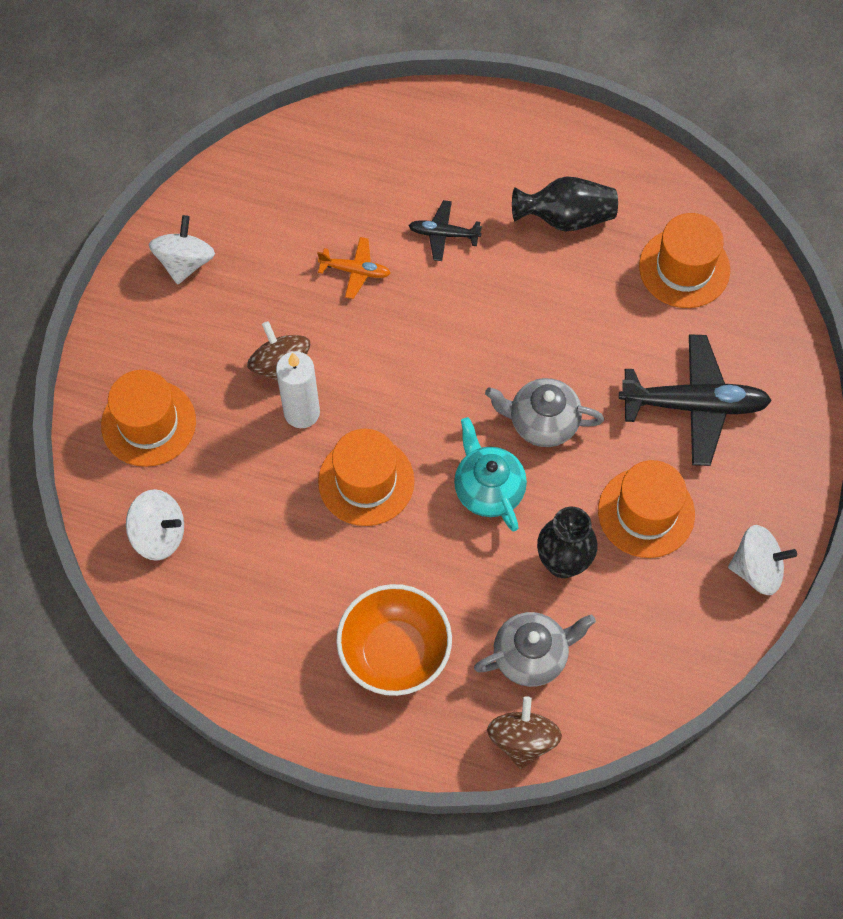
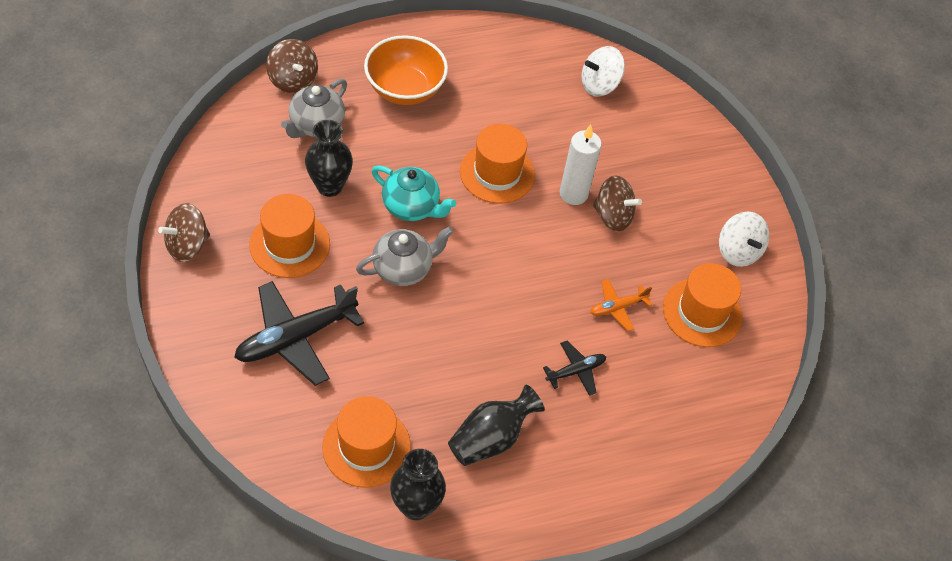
camera: 140 degrees right, 10 degrees down
orange hat [101,370,196,467] -> orange hat moved to [663,263,742,347]
white spinning top [728,525,797,595] -> brown spinning top [158,203,210,262]
none -> black vase [390,449,446,520]

